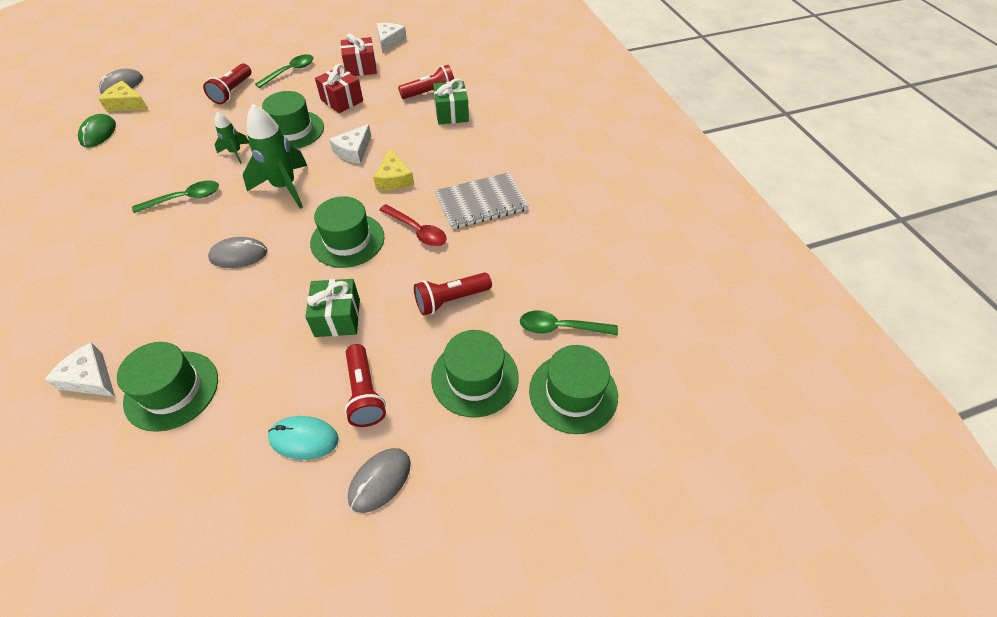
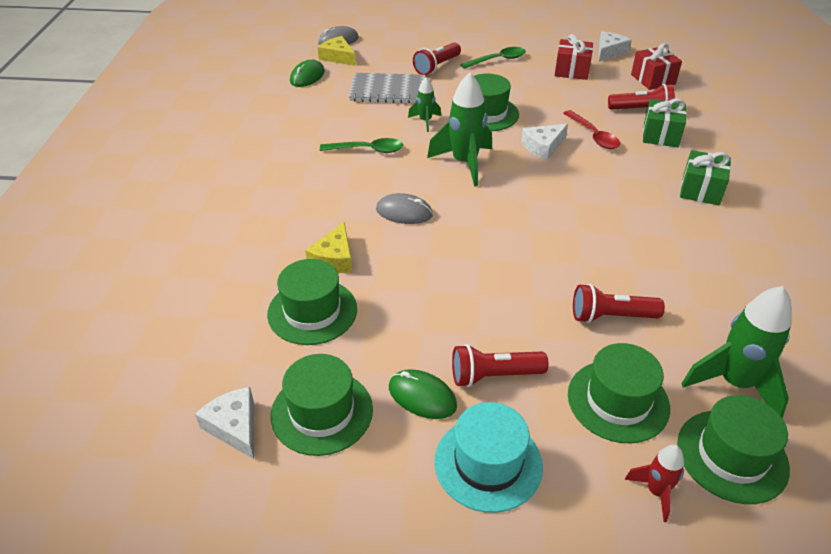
camera: 25 degrees right, 10 degrees down
white cheese [45,343,115,397] -> white cheese moved to [195,387,254,459]
turquoise mouse [268,416,339,460] -> green mouse [389,369,457,419]
green gift [305,279,360,337] -> green gift moved to [680,150,731,205]
green hat [310,196,384,268] -> green hat moved to [271,354,373,456]
red gift [315,64,363,113] -> red gift moved to [631,43,682,90]
red flashlight [344,344,386,427] -> red flashlight turned 75 degrees clockwise [452,344,549,387]
grey mouse [348,448,411,513] -> turquoise hat [434,402,543,513]
yellow cheese [373,149,414,190] -> yellow cheese moved to [305,222,352,273]
red spoon [379,204,447,247] -> red spoon moved to [563,110,620,149]
grey notebook [435,172,529,229] -> grey notebook moved to [349,73,425,103]
green spoon [520,310,618,336] -> green rocket [681,286,792,418]
none -> red rocket [625,445,684,522]

